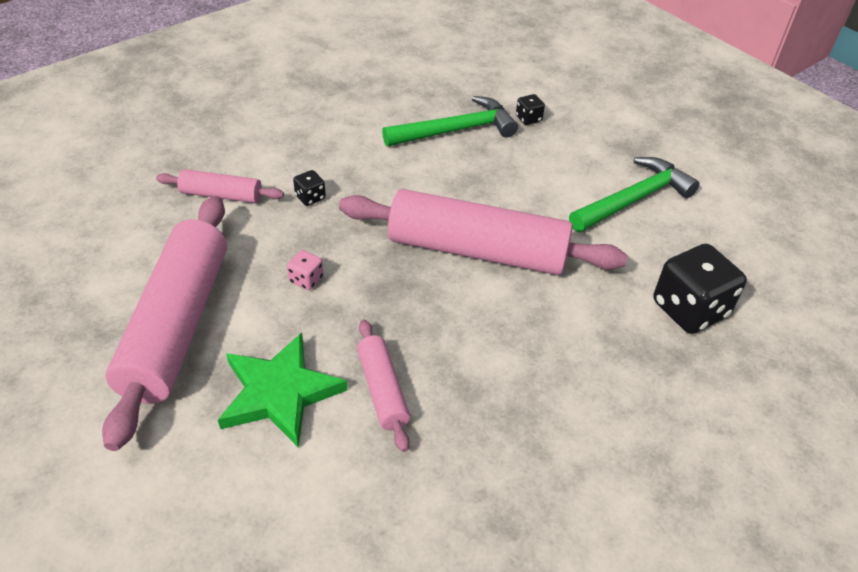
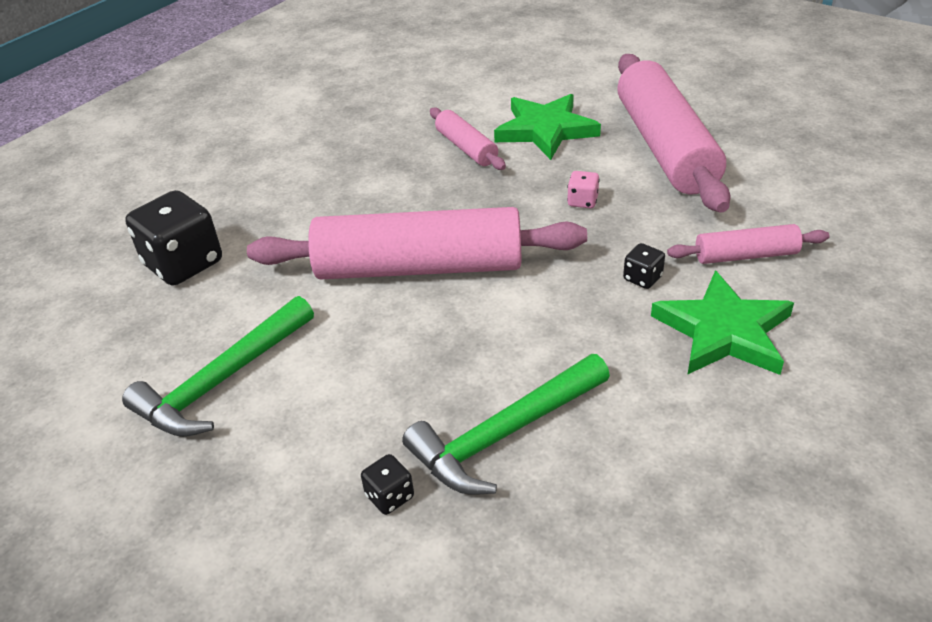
camera: 170 degrees right, 5 degrees down
none -> green star [651,271,794,375]

